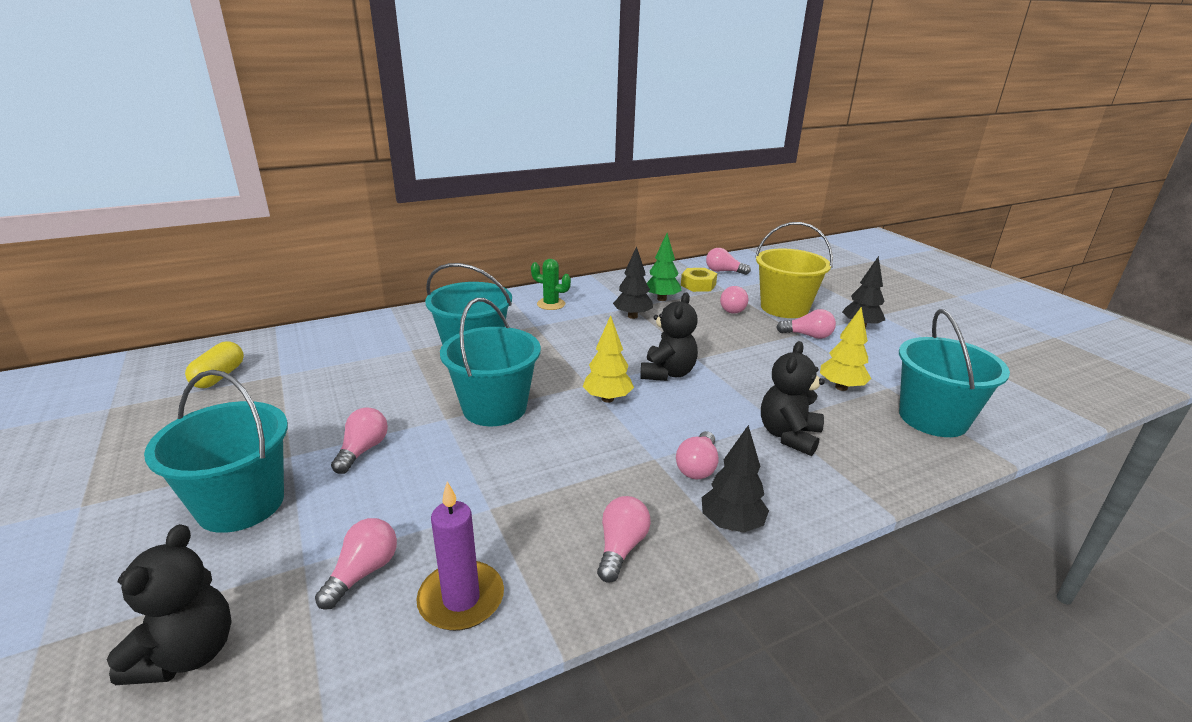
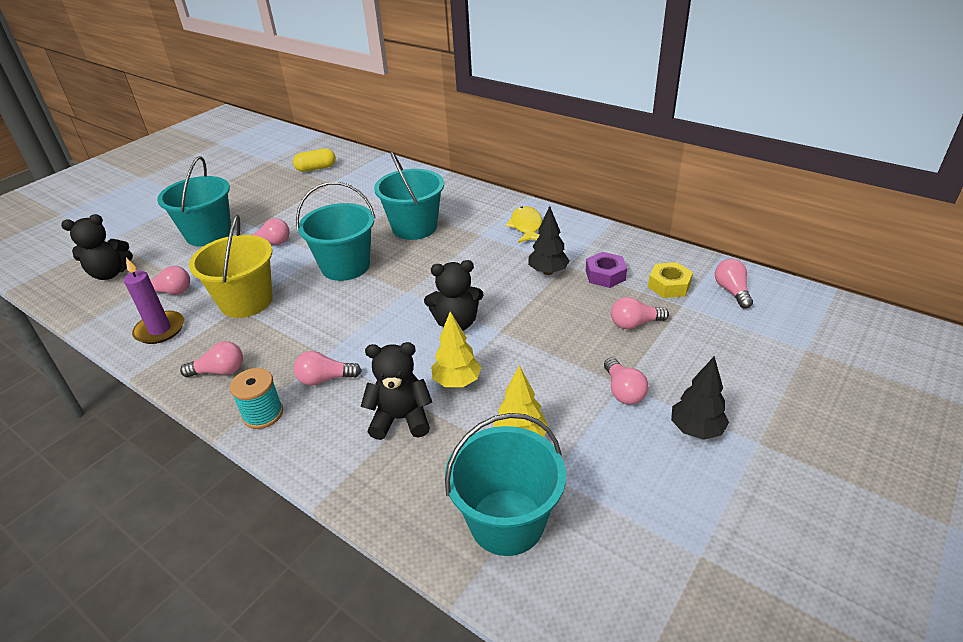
camera: 65 degrees right, 10 degrees up
green cactus [531,259,571,310] -> yellow fish [505,206,542,243]
yellow tree [582,315,634,403] -> yellow tree moved to [431,311,481,387]
green tree [647,233,682,301] -> purple nut [586,252,627,288]
black tree [702,425,769,532] -> turquoise spool [230,368,283,429]
yellow bucket [755,222,833,318] -> yellow bucket moved to [189,215,272,318]

